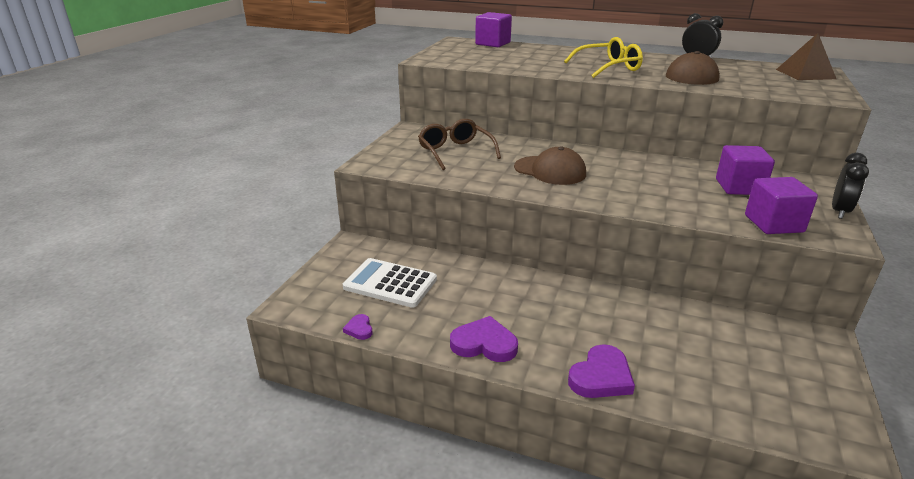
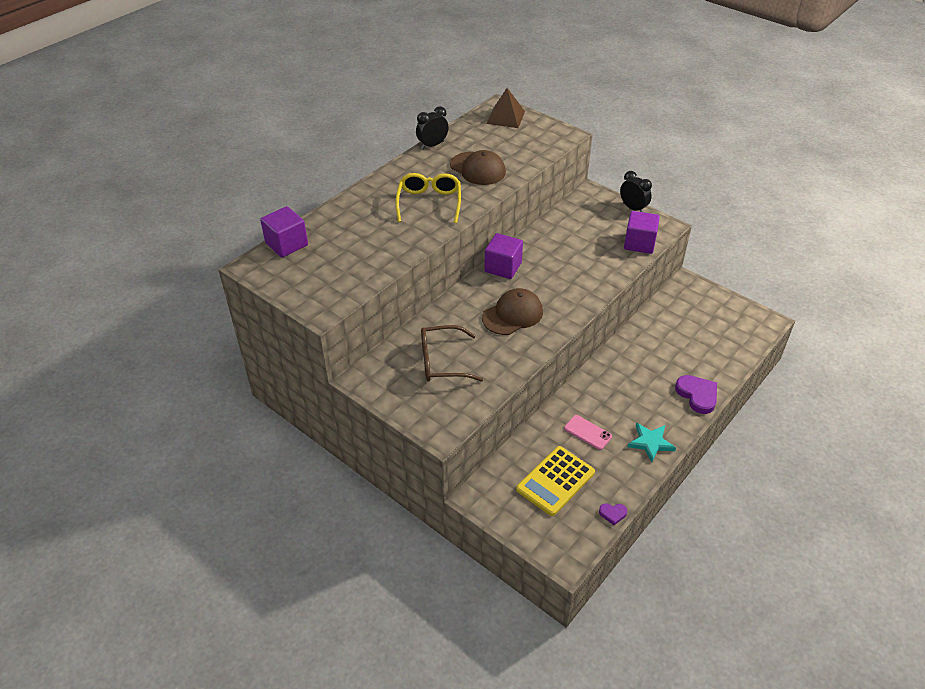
camera: 70 degrees left, 15 degrees up
white calculator [343,258,437,308] -> yellow calculator [516,446,595,516]
purple heart [450,316,518,362] -> turquoise star [627,423,676,462]
purple cube [716,145,775,195] -> purple cube moved to [484,233,523,279]
none -> pink phone [564,415,612,450]

